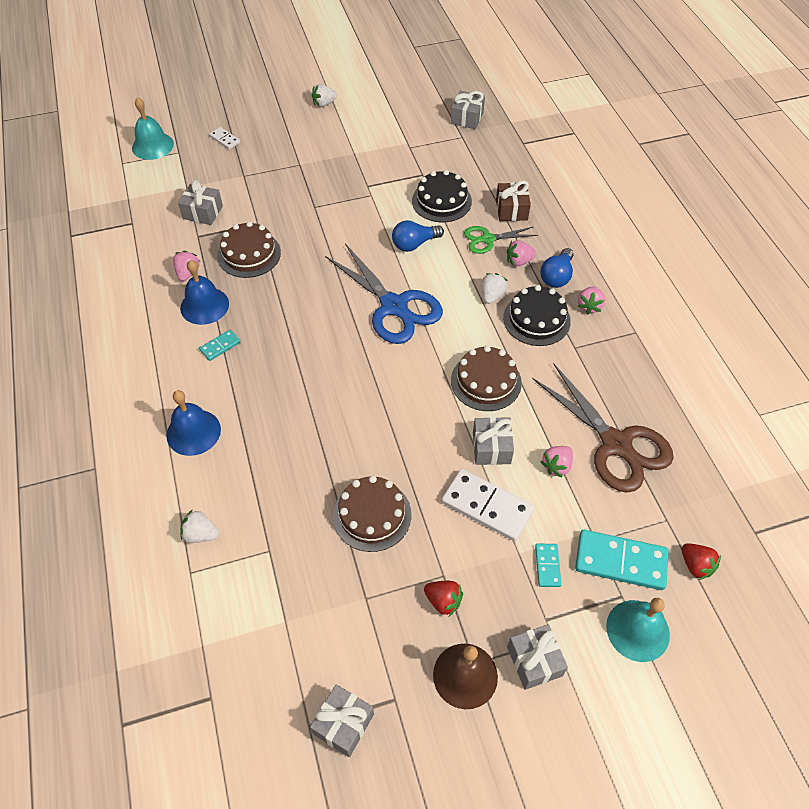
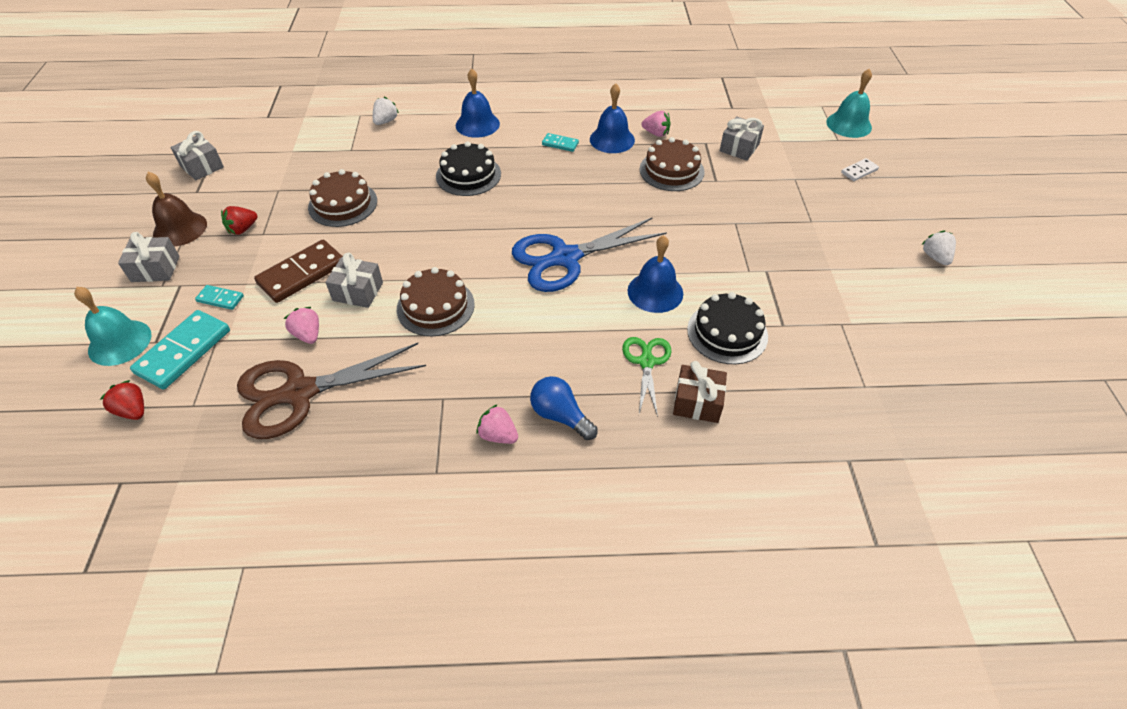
camera: 105 degrees right, 5 degrees down
turquoise domino [199,330,240,361] -> turquoise domino turned 45 degrees counterclockwise [542,133,579,152]
blue light bulb [392,220,444,252] -> blue bell [627,235,683,313]
white domino [442,469,534,541] -> brown domino [254,240,343,303]
grey gift [451,91,485,129] -> none
white strawberry [481,273,508,304] -> none
black cake [503,285,571,346] -> black cake moved to [436,141,501,196]
pink strawberry [507,240,537,266] -> none
red strawberry [682,543,721,580] -> red strawberry turned 60 degrees clockwise [100,380,144,420]

